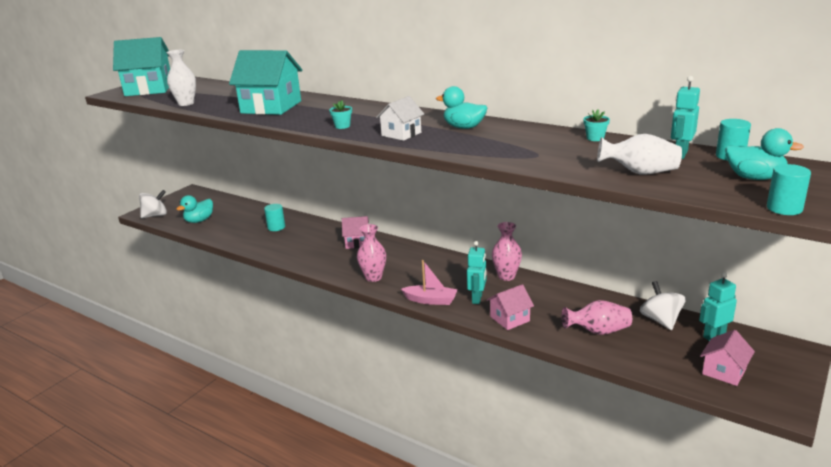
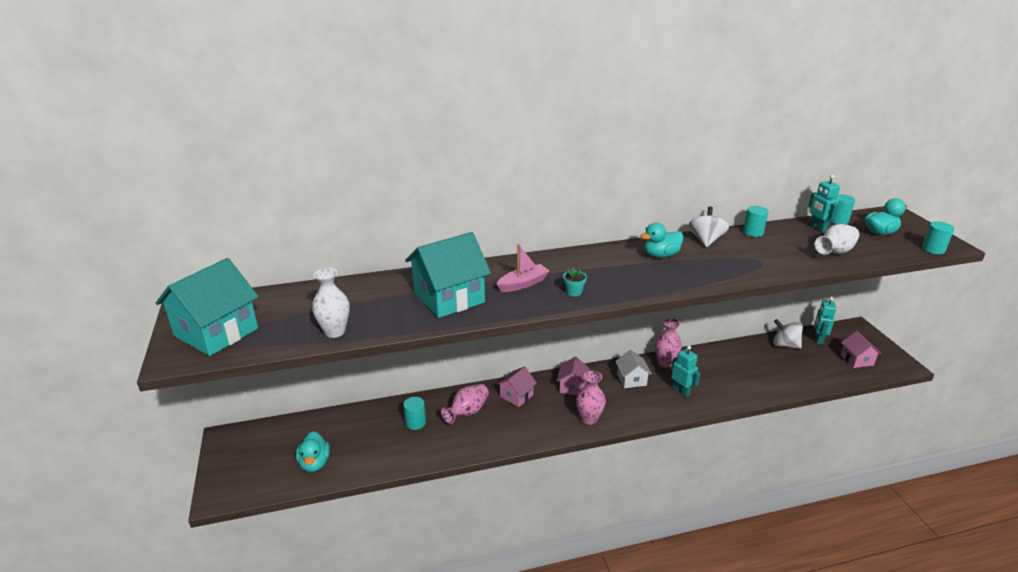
camera: 50 degrees left, 5 degrees up
white spinning top [139,190,167,218] -> white spinning top moved to [689,207,729,247]
white house [376,96,424,141] -> white house moved to [615,350,652,388]
pink boat [401,260,458,305] -> pink boat moved to [497,244,550,292]
pink house [487,284,534,330] -> pink house moved to [557,356,590,395]
pink vase [562,300,632,335] -> pink vase moved to [441,384,489,424]
turquoise flower pot [583,109,610,141] -> turquoise cylinder [743,206,768,237]

